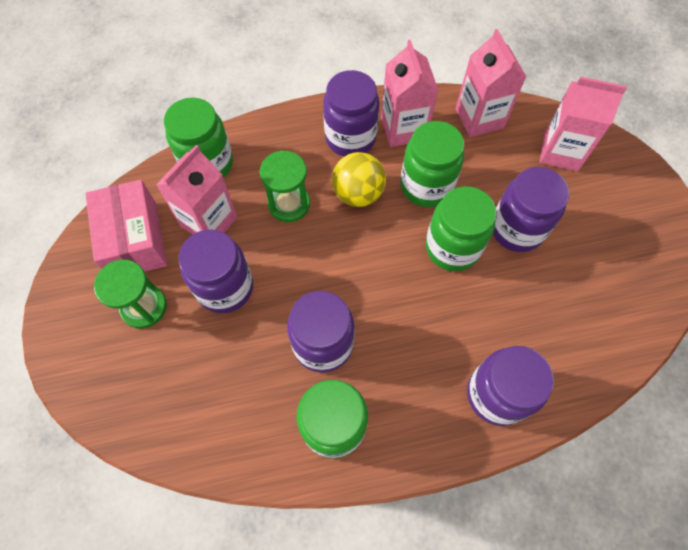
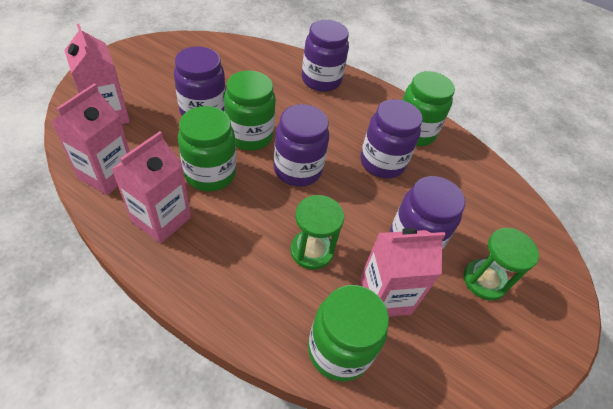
camera: 140 degrees left, 15 degrees down
pink box [85,180,167,272] -> none
purple jar [323,70,380,157] -> purple jar moved to [273,104,329,187]
yellow ball [332,152,386,207] -> none

